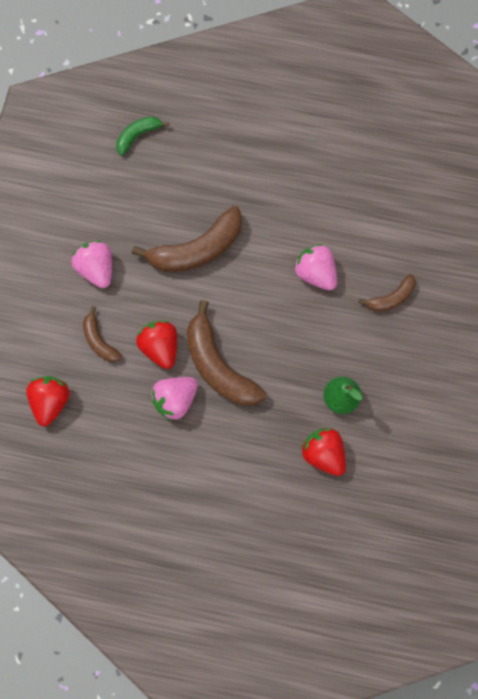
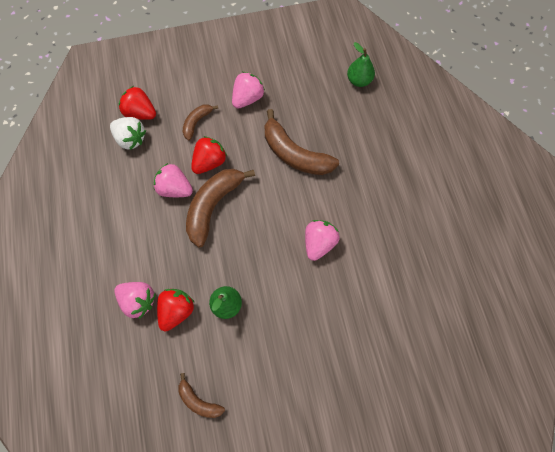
camera: 65 degrees right, 5 degrees down
red strawberry [26,376,70,427] -> red strawberry turned 135 degrees counterclockwise [119,86,156,120]
green banana [116,116,169,156] -> green pear [347,42,375,87]
brown banana [358,274,416,312] -> brown banana moved to [178,373,225,418]
none -> white strawberry [110,117,146,150]
none -> pink strawberry [114,282,156,319]

